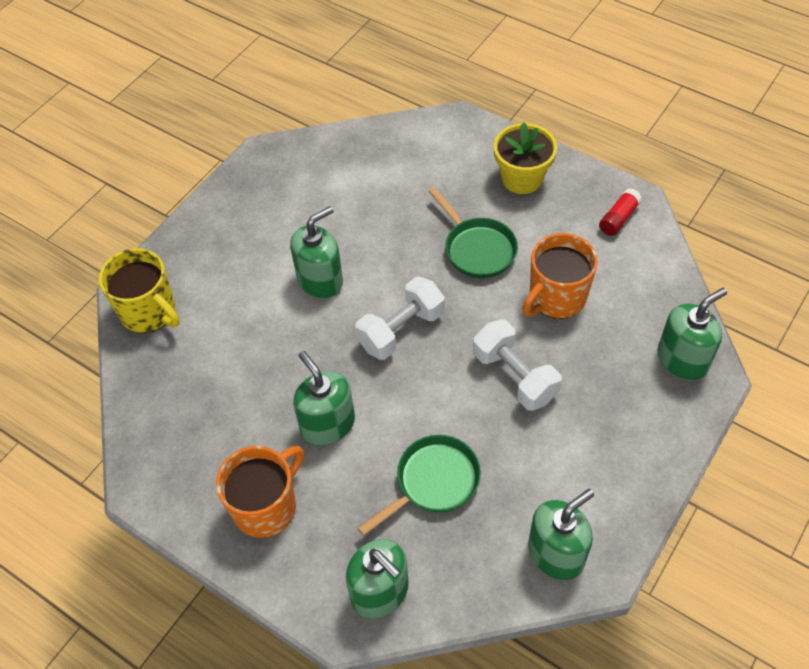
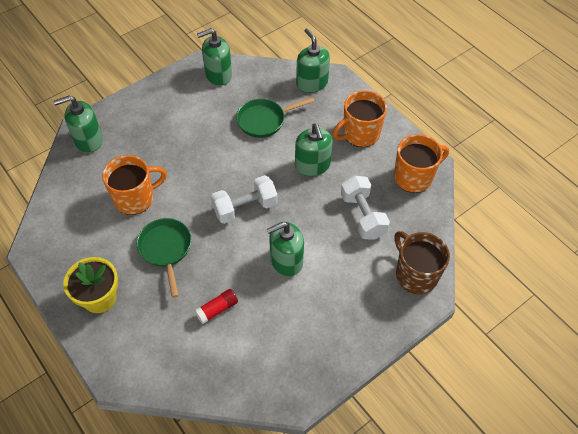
camera: 165 degrees left, 0 degrees up
yellow mug [99,248,180,333] -> brown mug [394,231,450,294]
white dumbbell [473,320,562,411] -> white dumbbell moved to [341,176,390,240]
red glue stick [599,188,642,236] -> red glue stick moved to [195,289,238,324]
none -> orange mug [394,134,449,193]

